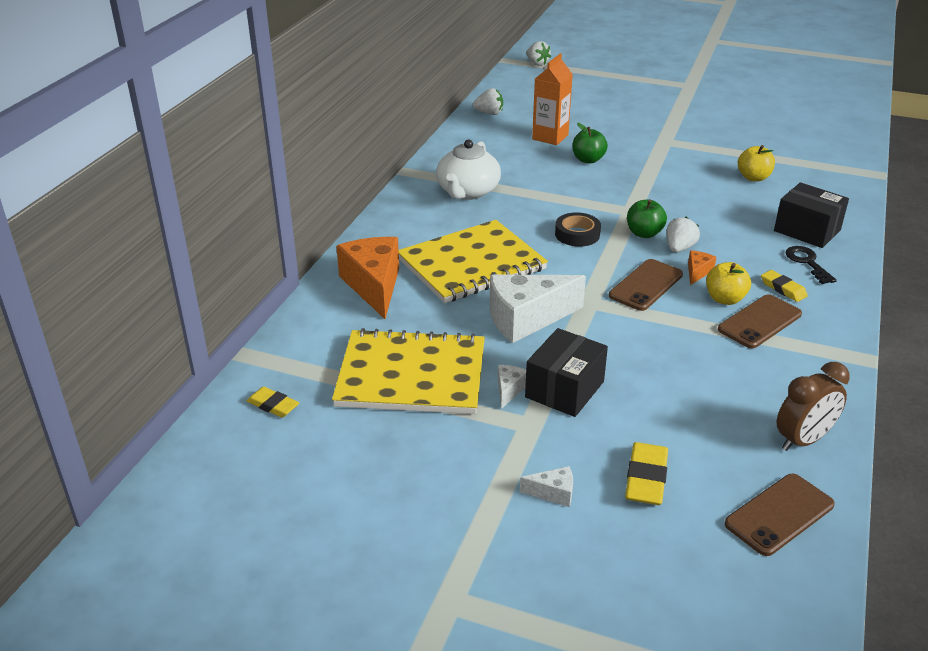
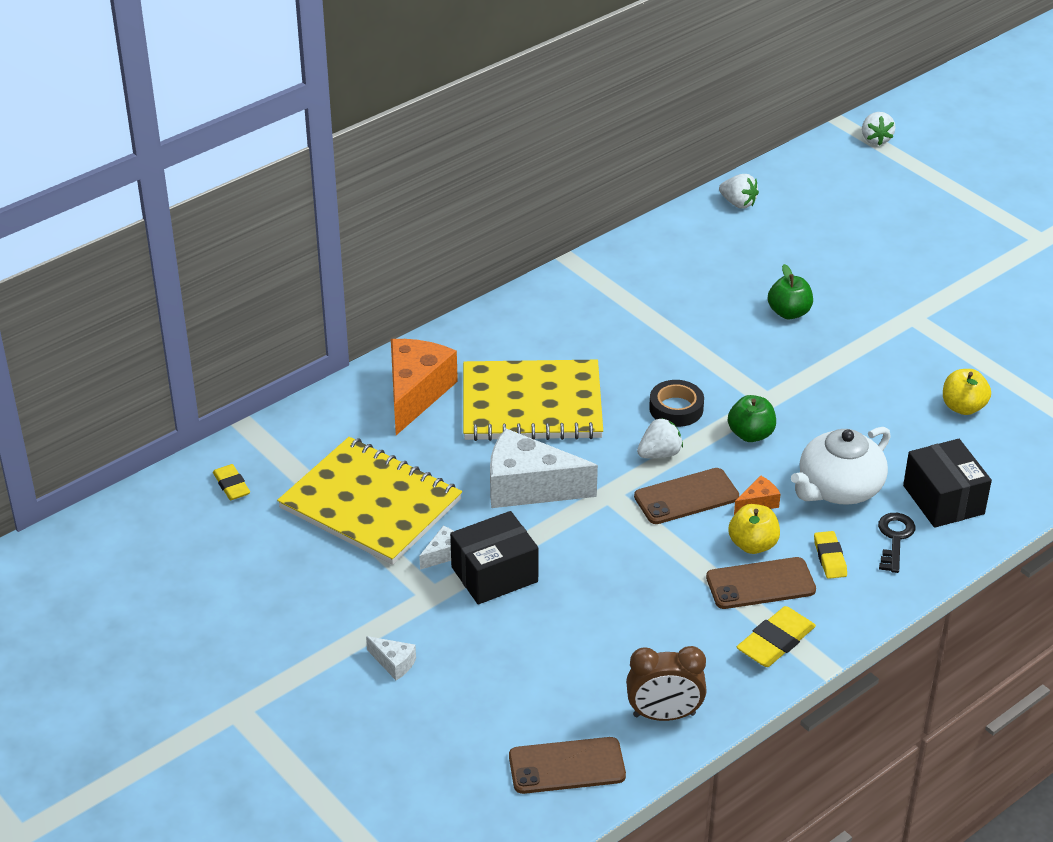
camera: 30 degrees right, 5 degrees up
white teapot [436,140,501,200] -> white teapot moved to [791,427,891,505]
orange carton [532,53,573,145] -> none
yellow eraser [625,442,668,505] -> yellow eraser moved to [737,606,816,667]
white strawberry [666,217,700,253] -> white strawberry moved to [637,418,683,458]

